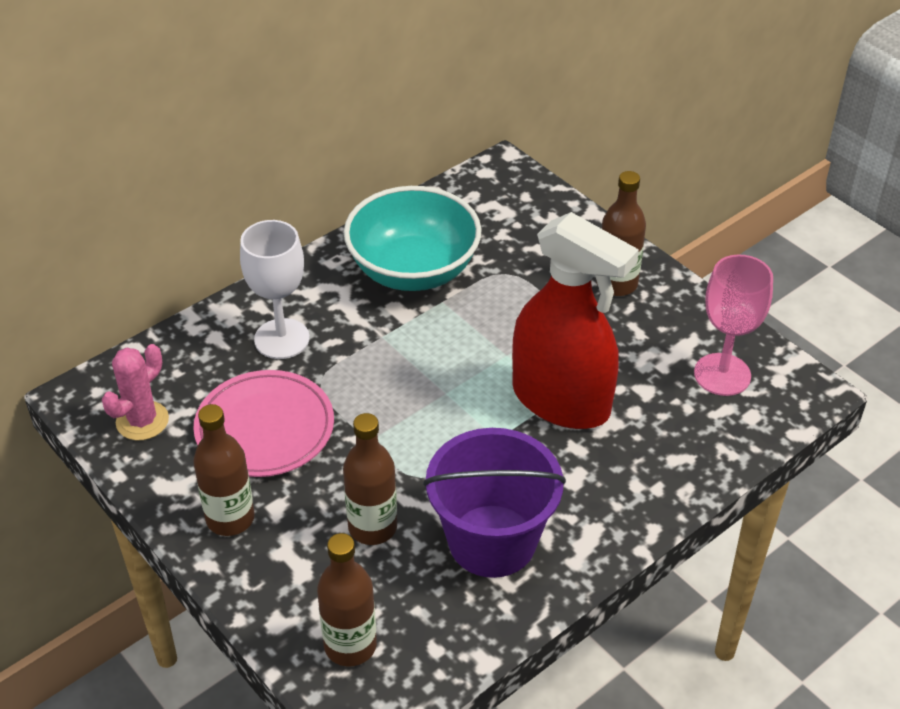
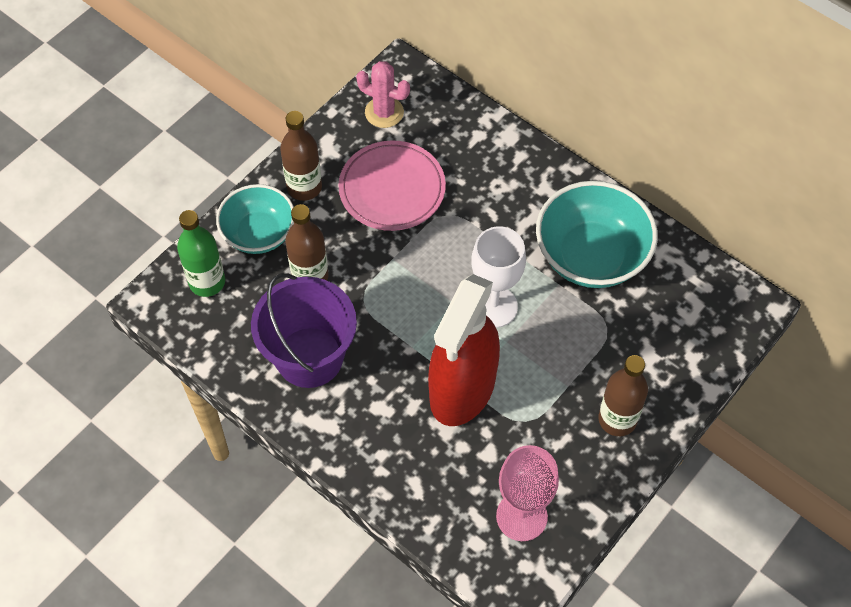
camera: 80 degrees right, 15 degrees up
white goblet [240,220,310,359] -> white goblet moved to [471,226,526,328]
brown bottle [317,533,377,667] -> green bottle [177,210,225,297]
none -> turquoise bowl [216,184,294,254]

